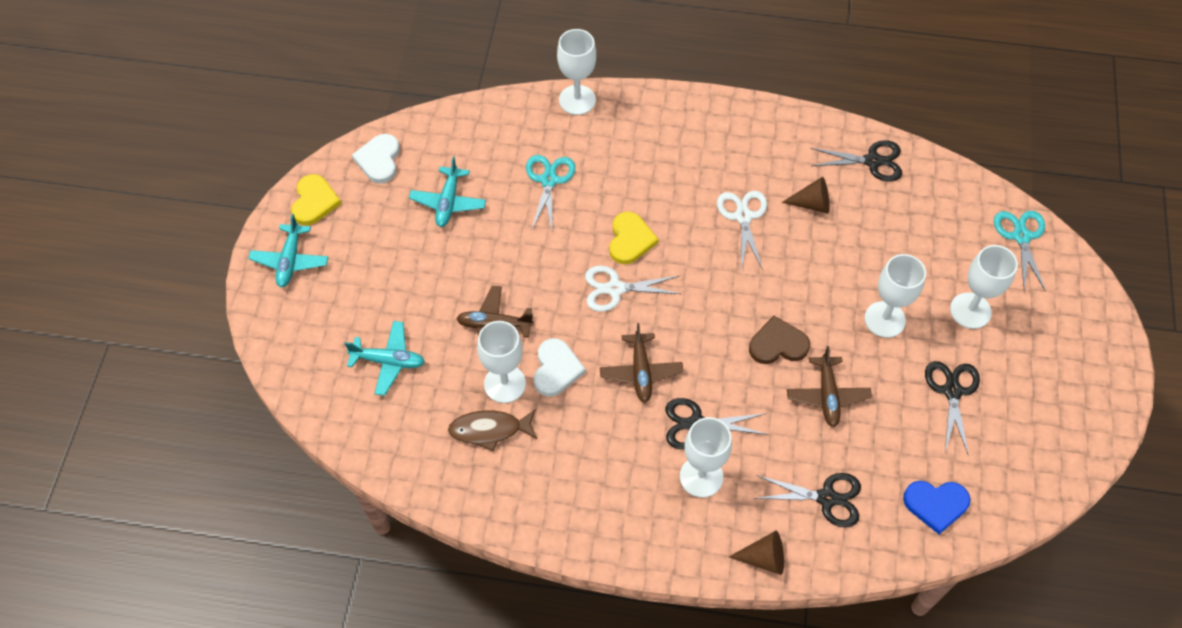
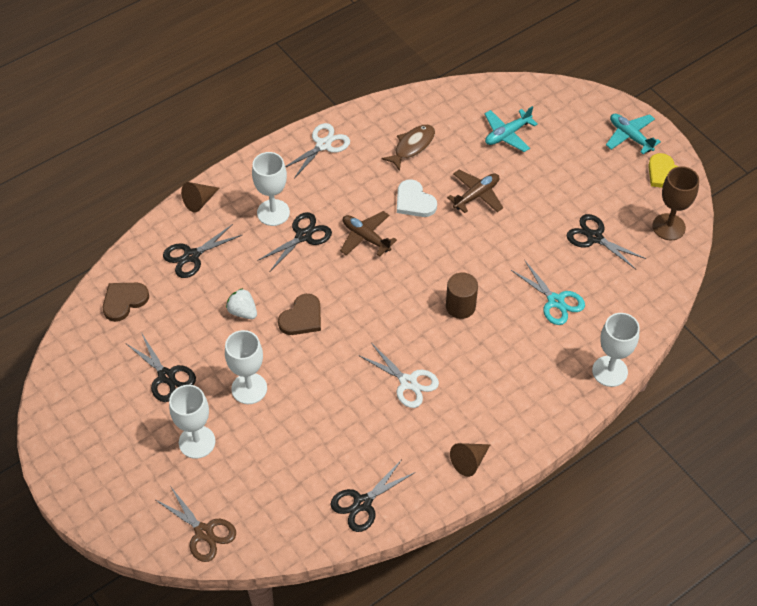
camera: 135 degrees right, 5 degrees down
white heart [352,134,400,184] -> brown goblet [652,166,699,240]
turquoise plane [409,156,486,227] -> black scissors [567,214,646,269]
white goblet [477,321,526,403] -> none
white scissors [585,266,681,312] -> white scissors moved to [285,123,350,179]
yellow heart [609,212,658,264] -> brown cylinder [446,273,478,319]
brown cone [782,177,830,214] -> brown cone moved to [450,443,491,477]
brown plane [787,346,872,427] -> white strawberry [226,288,257,319]
blue heart [903,481,970,534] -> brown heart [103,283,149,322]
turquoise scissors [994,211,1046,292] -> brown scissors [156,486,236,562]

